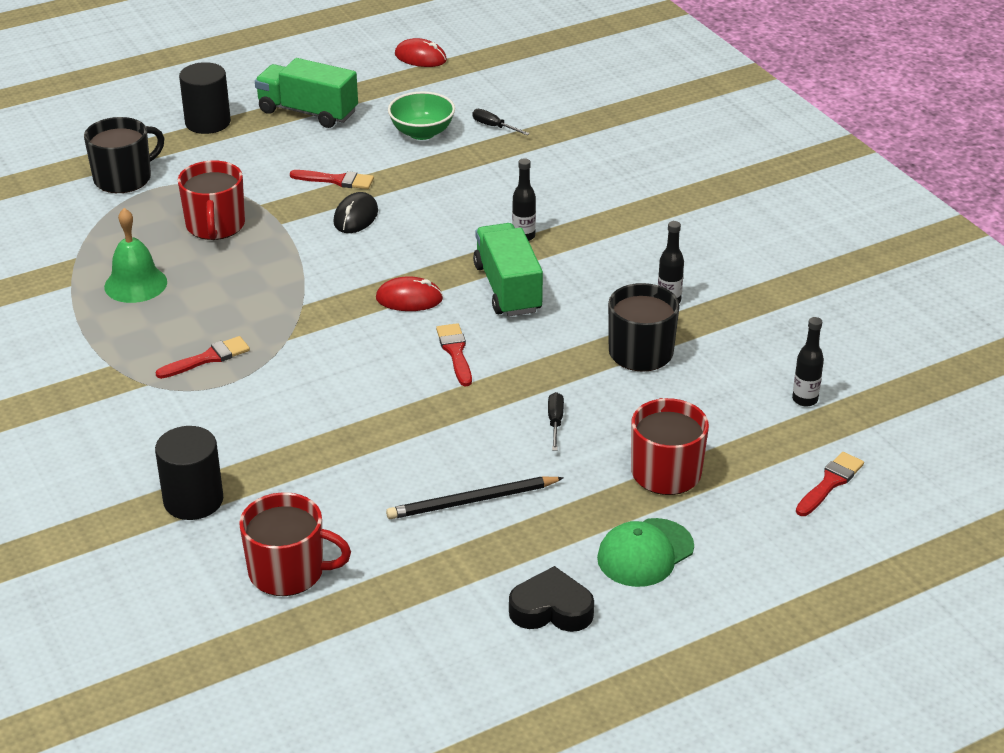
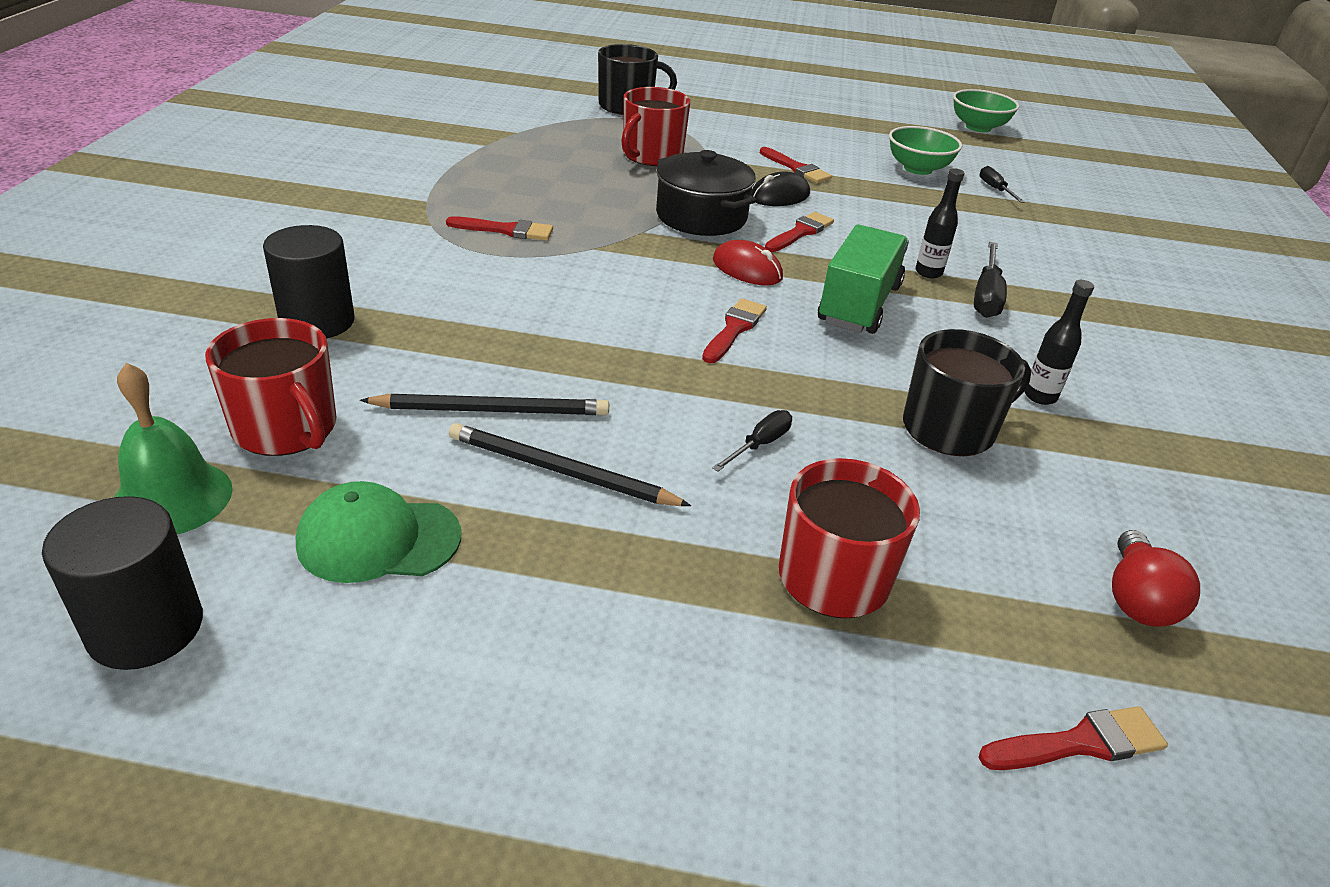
camera: 35 degrees right, 0 degrees up
green bell [104,208,167,303] -> green bell moved to [115,363,233,534]
black cylinder [179,62,231,134] -> black cylinder moved to [42,496,203,670]
green truck [255,58,358,128] -> none
red mouse [395,38,447,67] -> green bowl [953,89,1019,132]
black heart [509,566,594,632] -> none
green cap [597,518,694,587] -> green cap moved to [296,481,461,583]
black bottle [792,317,824,407] -> red light bulb [1112,530,1200,627]
none -> black pencil [360,393,609,415]
none -> black pot [656,150,756,236]
none -> red brush [765,212,834,252]
none -> black screwdriver [974,242,1007,318]

